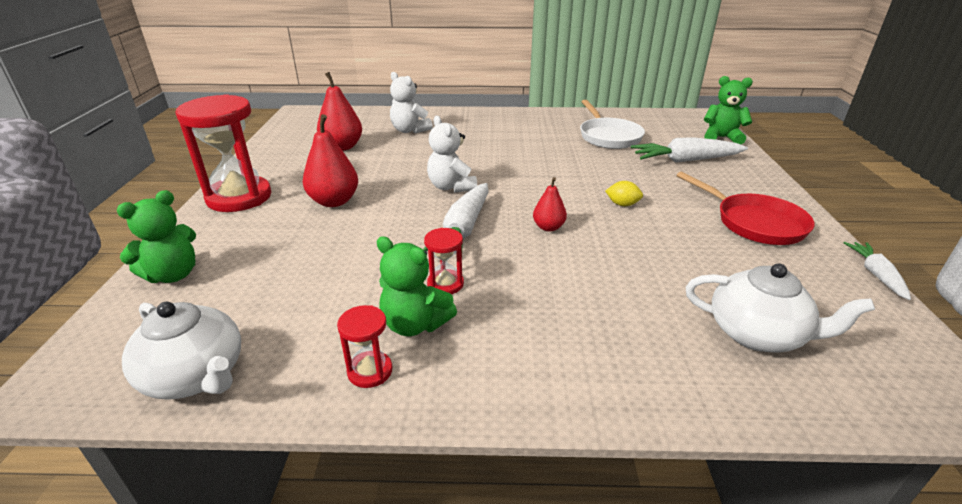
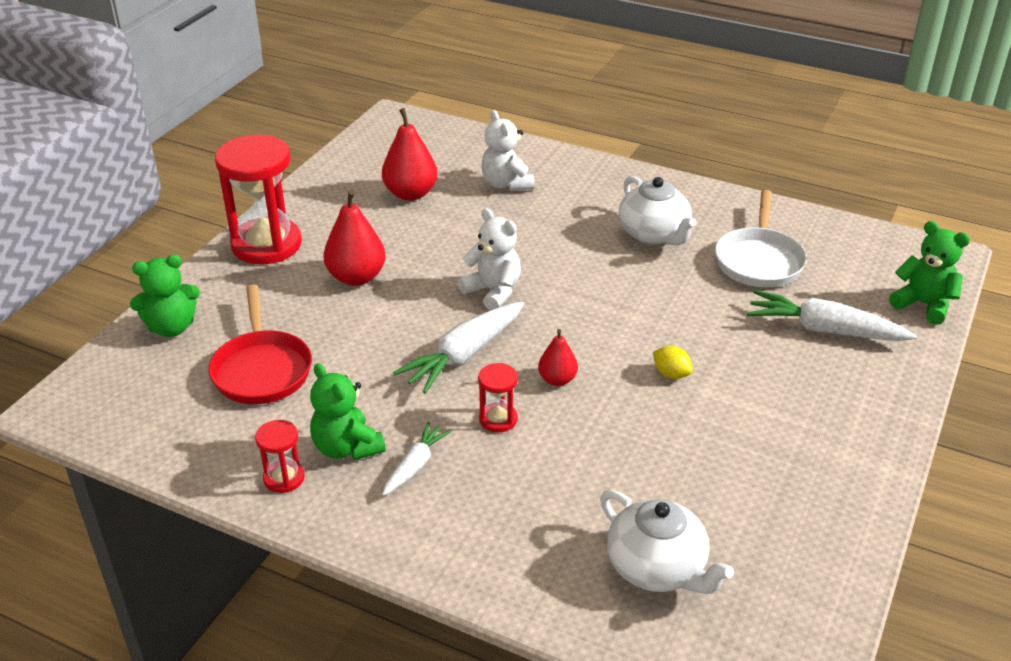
camera: 25 degrees right, 5 degrees up
white teapot [122,302,241,400] -> white teapot moved to [619,176,696,245]
red hourglass [424,228,464,294] -> red hourglass moved to [478,363,518,433]
white teddy bear [427,116,477,193] -> white teddy bear turned 135 degrees clockwise [458,208,521,310]
red pan [676,172,815,245] -> red pan moved to [208,285,312,404]
white carrot [844,242,911,300] -> white carrot moved to [382,422,452,496]

